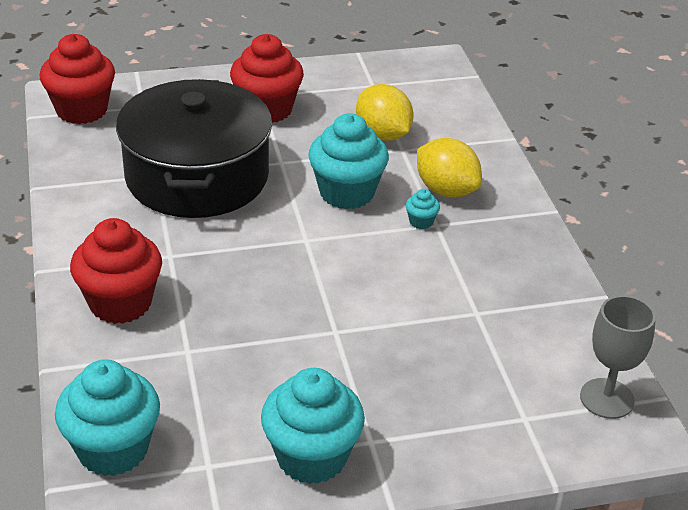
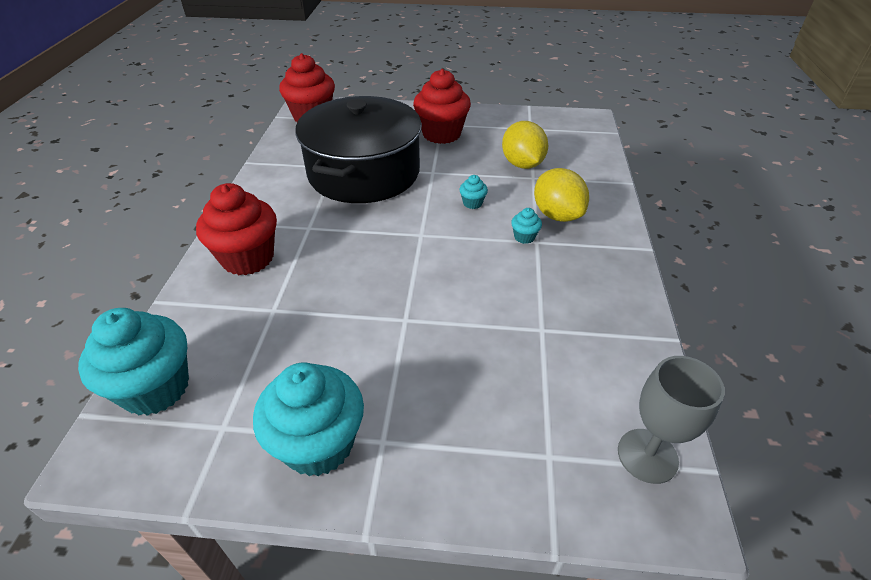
camera: 20 degrees right, 5 degrees up
turquoise cupcake [309,113,389,209] -> turquoise cupcake [459,175,488,209], size x0.42

